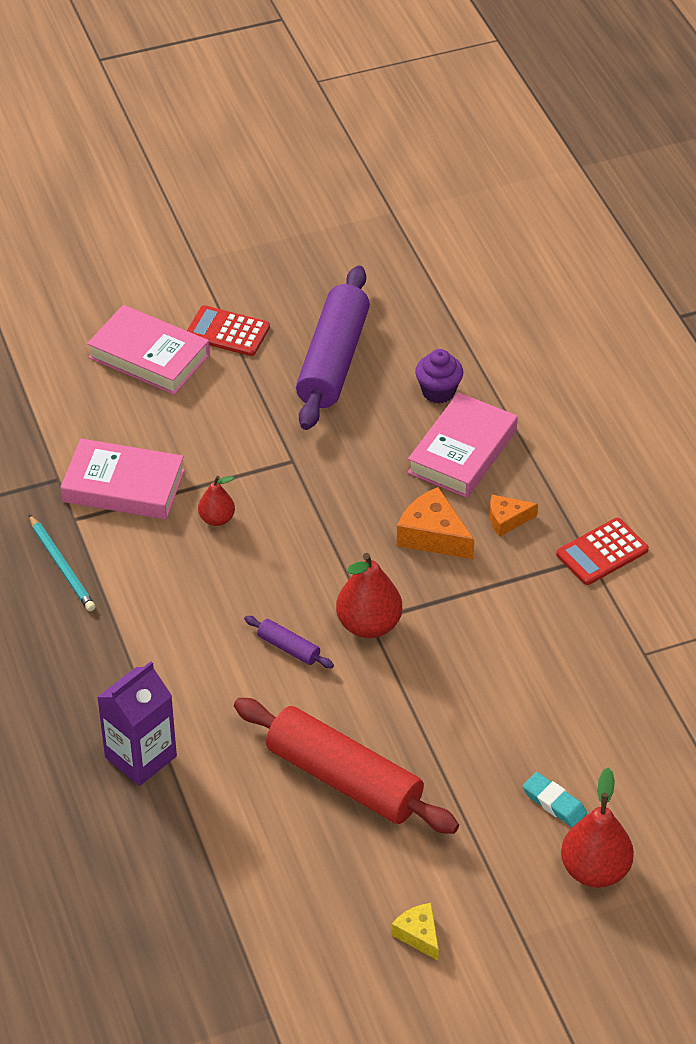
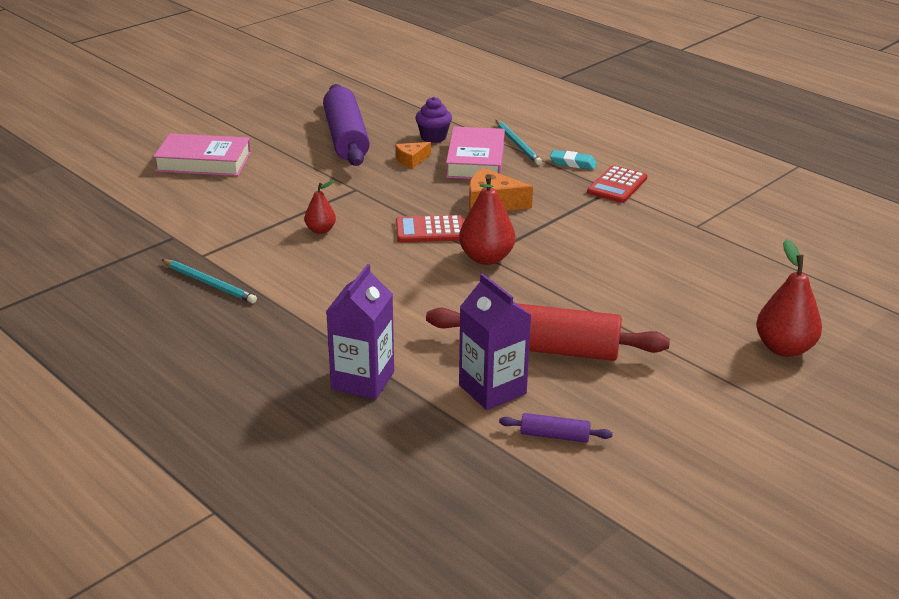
camera: 25 degrees left, 15 degrees down
pink book [61,439,185,519] -> none
red calculator [187,305,270,356] -> red calculator moved to [396,215,463,242]
purple rolling pin [244,616,334,668] -> purple rolling pin moved to [499,413,613,443]
yellow cheese [392,903,439,961] -> none
orange cheese [490,494,538,537] -> orange cheese moved to [395,142,431,169]
turquoise eraser [523,772,587,827] -> turquoise eraser moved to [550,150,597,170]
none -> purple carton [459,273,532,410]
none -> turquoise pencil [496,120,542,165]

